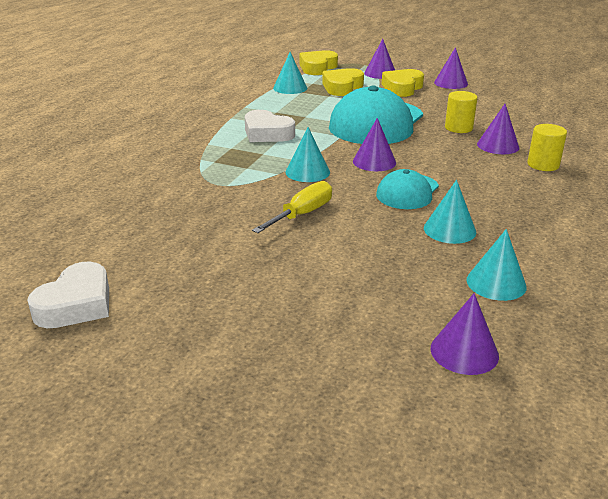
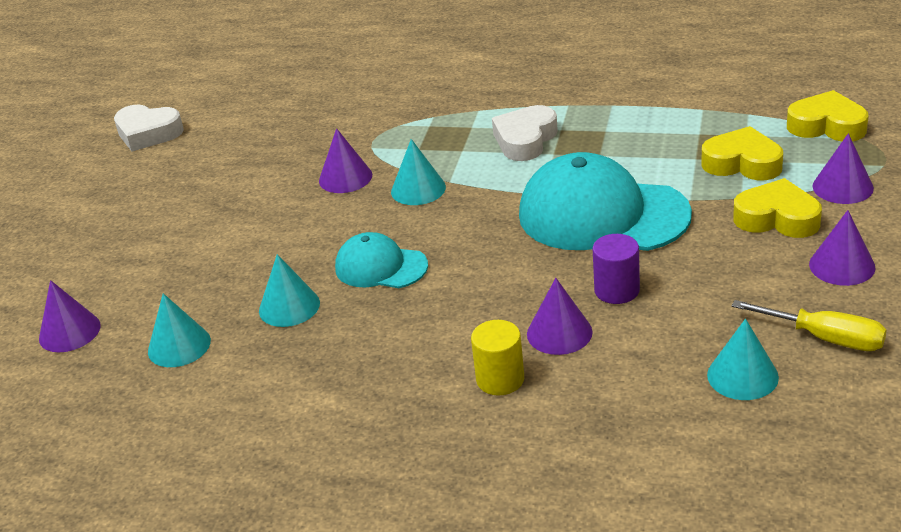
camera: 85 degrees right, 5 degrees up
yellow screwdriver [252,181,332,233] -> yellow screwdriver moved to [732,300,887,351]
turquoise cone [273,52,307,94] -> turquoise cone moved to [707,319,779,400]
purple cone [353,118,396,171] -> purple cone moved to [319,128,372,193]
yellow cylinder [445,91,478,133] -> purple cylinder [593,234,640,304]

